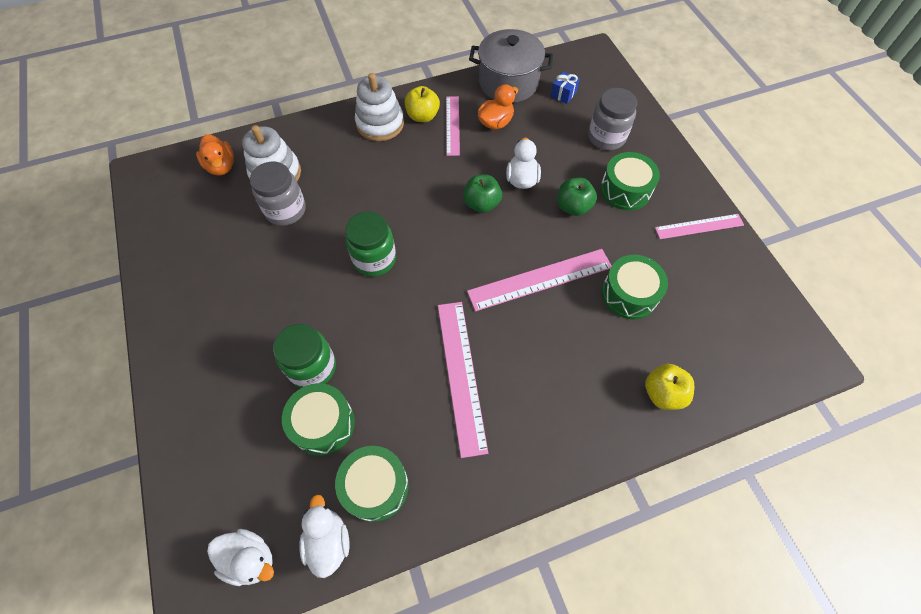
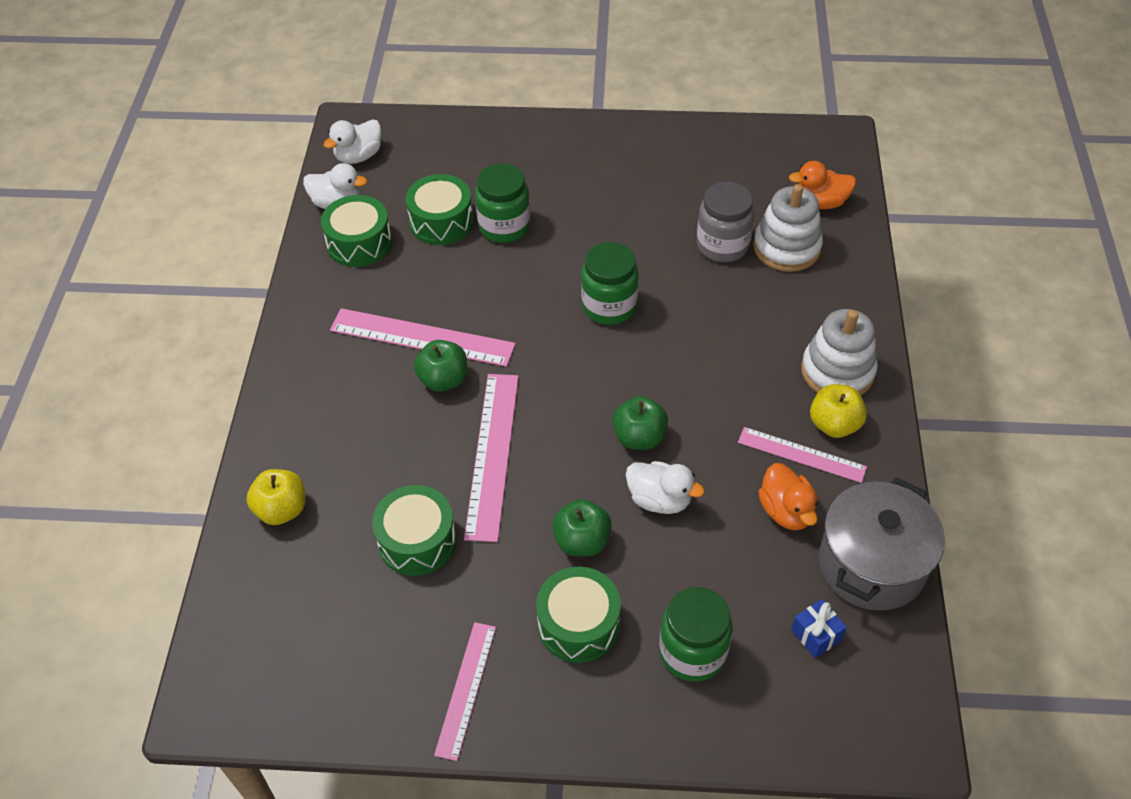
camera: 115 degrees right, 10 degrees down
grey jar [588,88,637,150] -> green jar [659,587,733,682]
none -> green apple [414,340,467,392]

